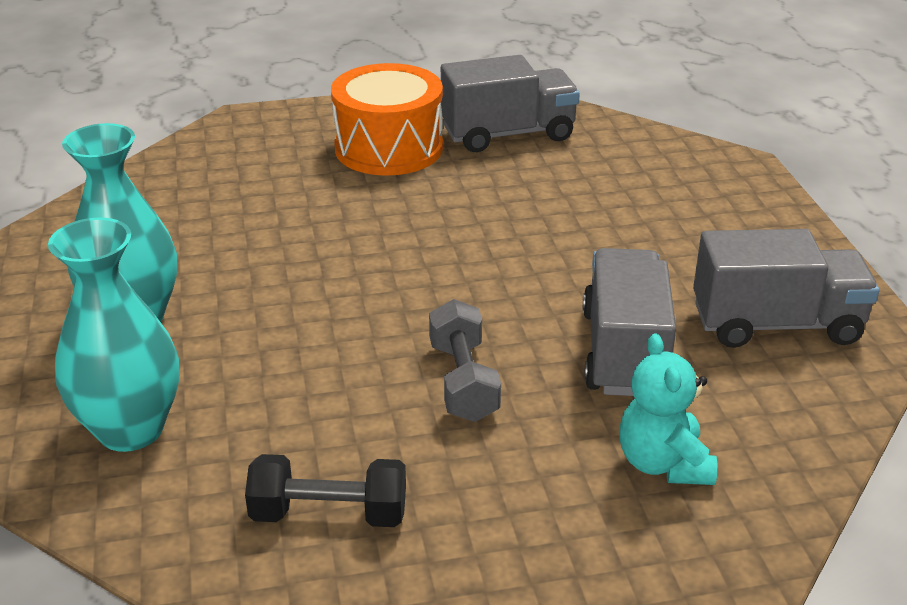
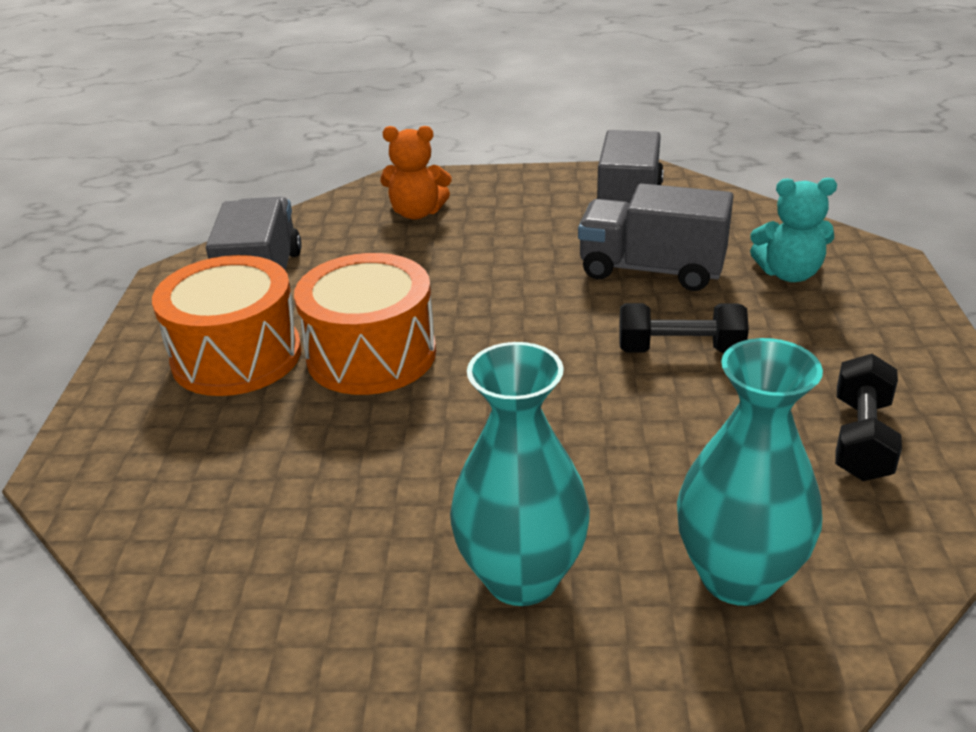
camera: 75 degrees left, 0 degrees up
grey dumbbell [429,299,501,422] -> black dumbbell [619,303,749,353]
none -> orange drum [294,253,436,395]
none -> orange teddy bear [380,126,451,220]

